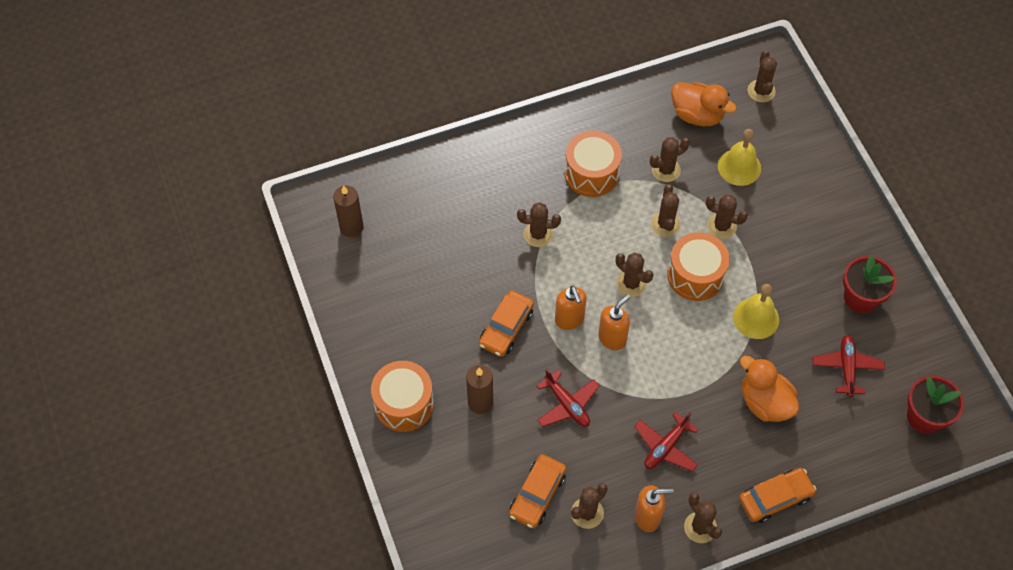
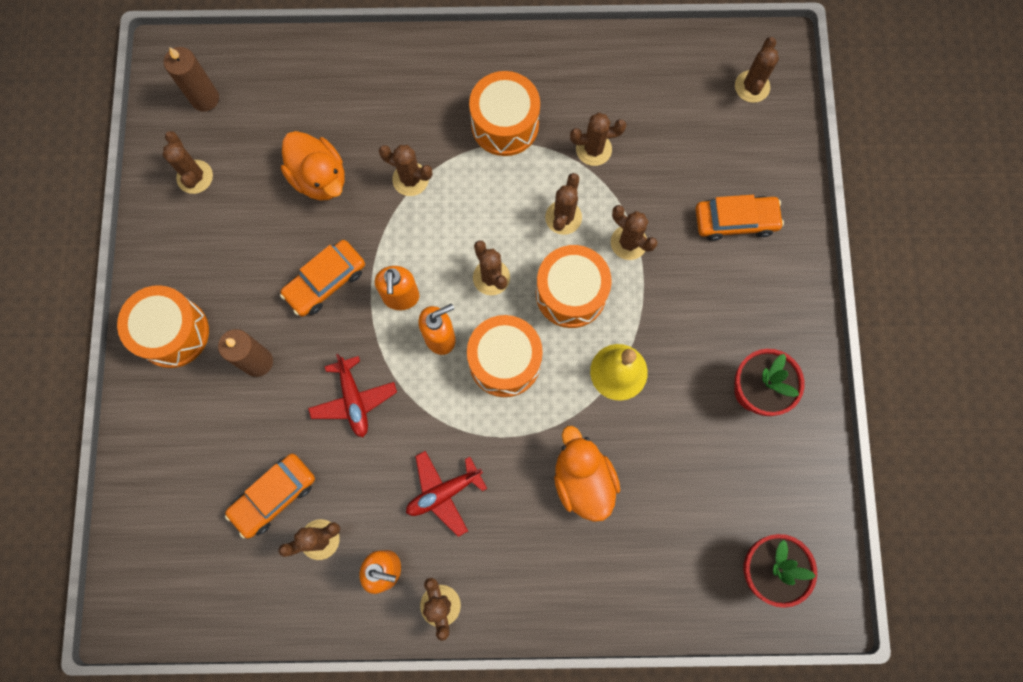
camera: 20 degrees right, 15 degrees up
orange duck [671,82,737,126] -> orange duck moved to [281,131,345,201]
yellow bell [718,129,761,186] -> none
orange car [739,468,816,523] -> orange car moved to [696,195,784,241]
red plane [812,335,885,397] -> none
none -> brown cactus [163,131,213,194]
none -> orange drum [467,315,543,397]

